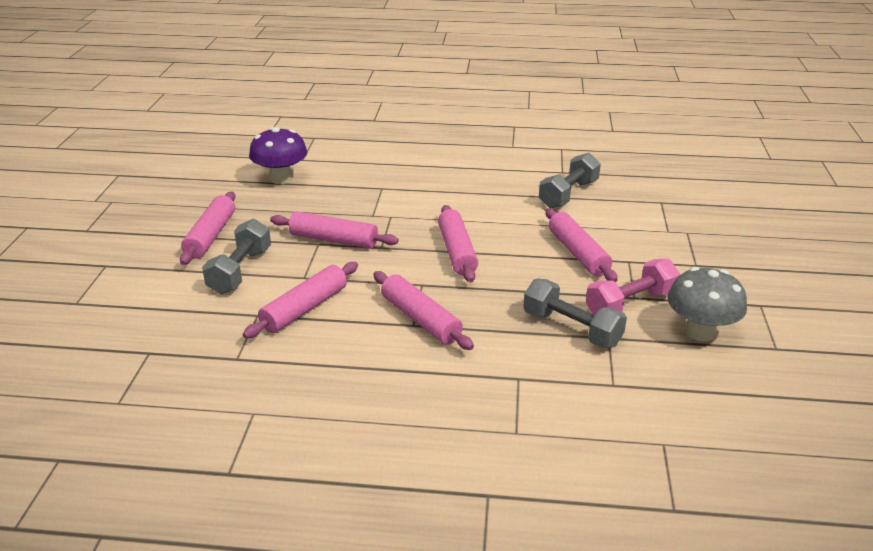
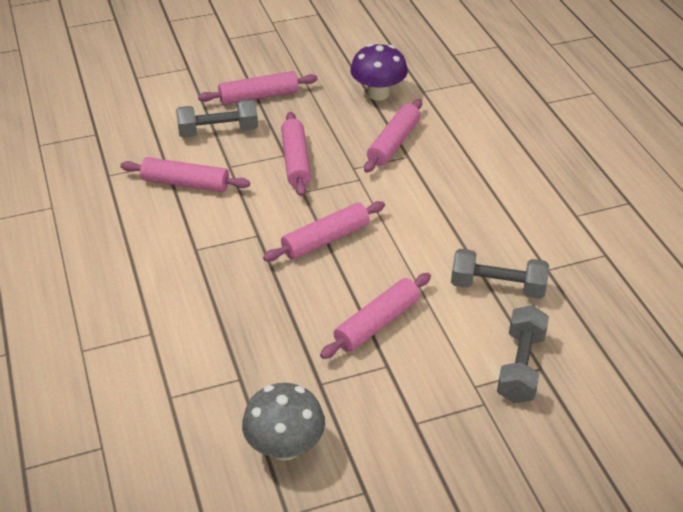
camera: 65 degrees right, 10 degrees up
pink rolling pin [373,271,474,350] -> pink rolling pin moved to [364,99,422,173]
grey dumbbell [523,278,627,348] -> grey dumbbell moved to [497,305,549,403]
pink dumbbell [586,259,680,315] -> none

